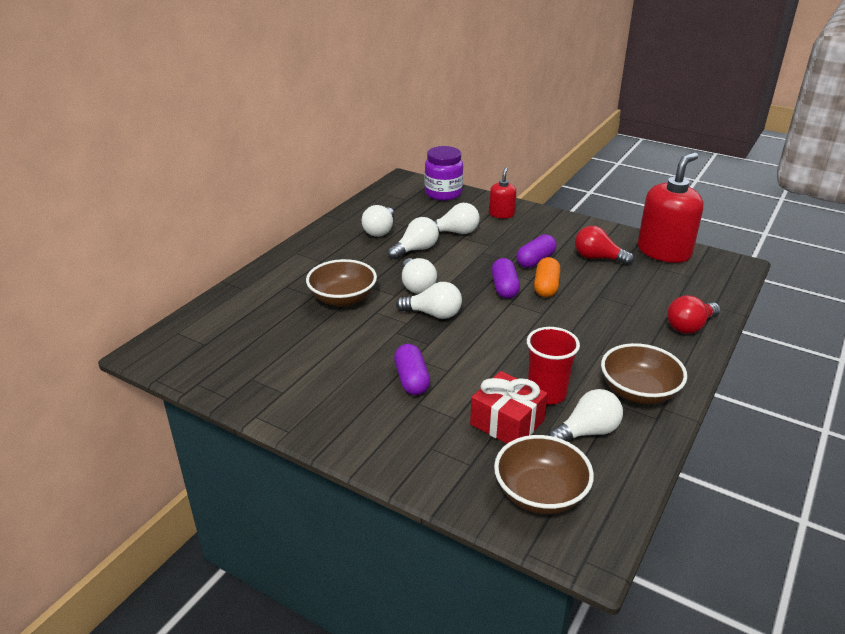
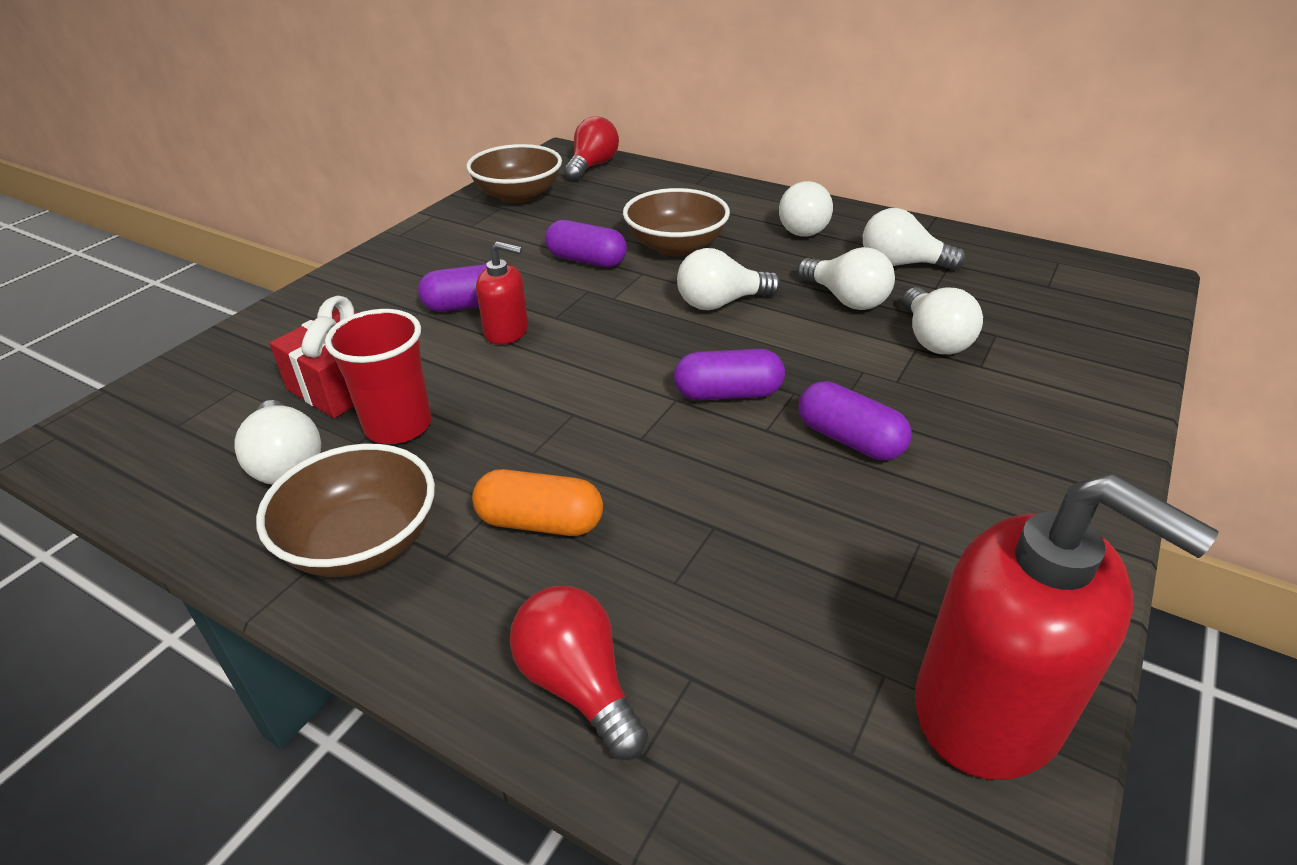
camera: 90 degrees right, 5 degrees up
white light bulb [396,282,462,319] -> white light bulb moved to [779,181,833,237]
purple jar [425,146,463,201] -> none
red soap dispenser [489,167,516,218] -> red soap dispenser moved to [476,241,528,345]
brown bowl [494,435,594,514] -> brown bowl moved to [466,144,562,204]
orange capsule [534,257,560,297] -> orange capsule moved to [472,469,603,536]
red light bulb [575,226,634,265] -> red light bulb moved to [564,116,619,181]
none -> purple capsule [545,220,627,267]

